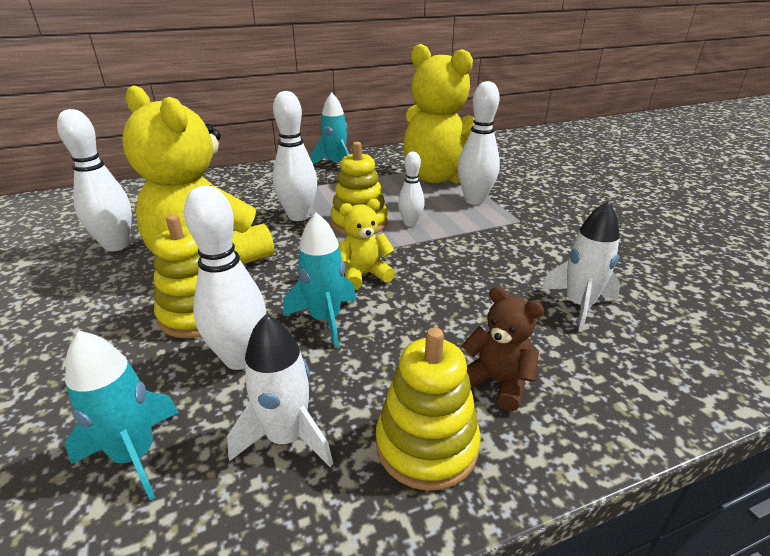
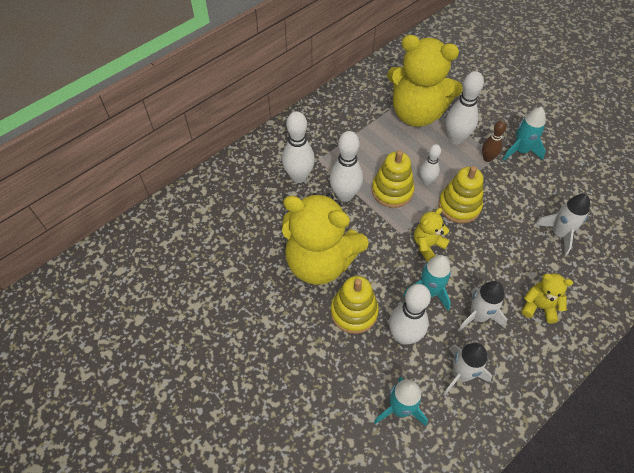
camera: 20 degrees left, 25 degrees up
white bowling pin [57,109,132,251] -> white bowling pin moved to [282,111,315,183]
turquoise rocket [311,92,349,165] -> turquoise rocket moved to [503,107,546,160]
yellow stacking toy [376,327,481,491] -> yellow stacking toy moved to [439,166,483,223]
brown teddy bear [461,286,544,412] -> yellow teddy bear [522,273,573,323]
none -> white rocket [458,281,507,332]
none -> brown bowling pin [482,121,506,162]

